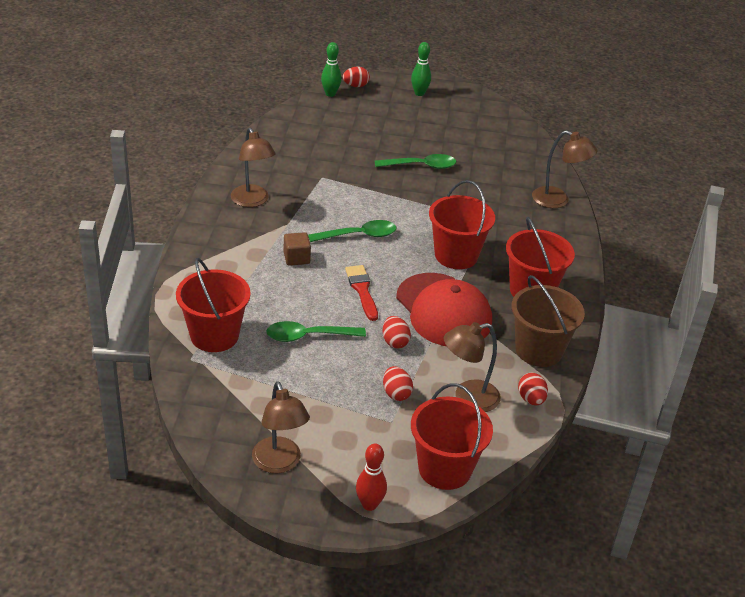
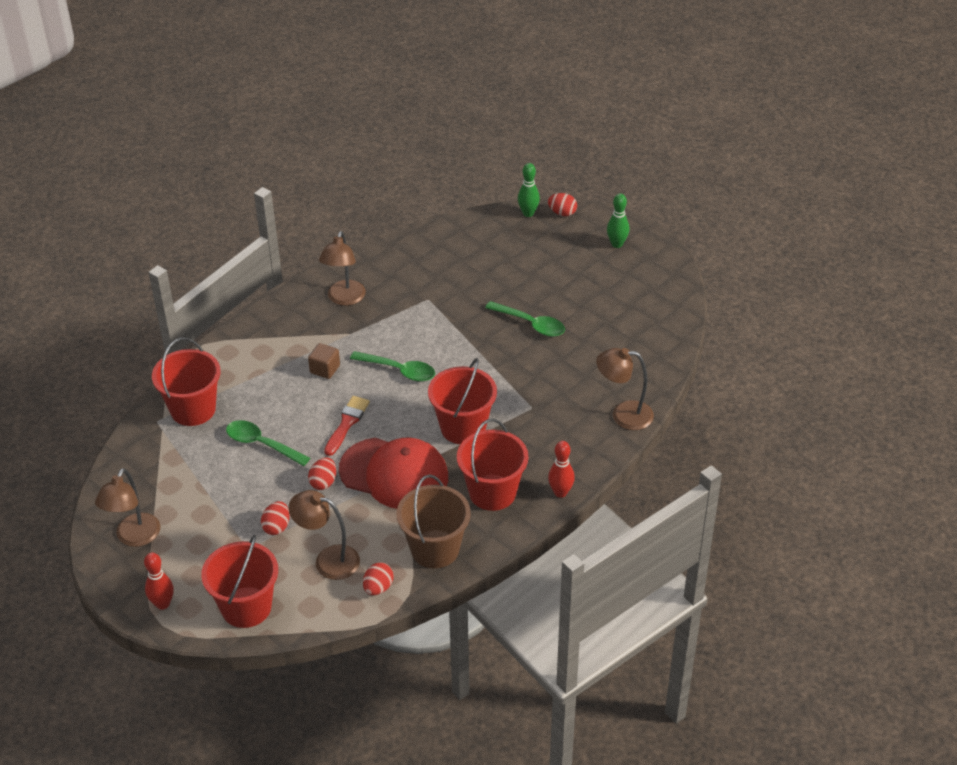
camera: 40 degrees right, 5 degrees up
red cap [396,273,492,346] -> red cap turned 75 degrees counterclockwise [339,438,448,509]
brown lamp [532,130,598,208] -> brown lamp turned 120 degrees clockwise [596,348,654,430]
none -> red bowling pin [548,441,575,498]

